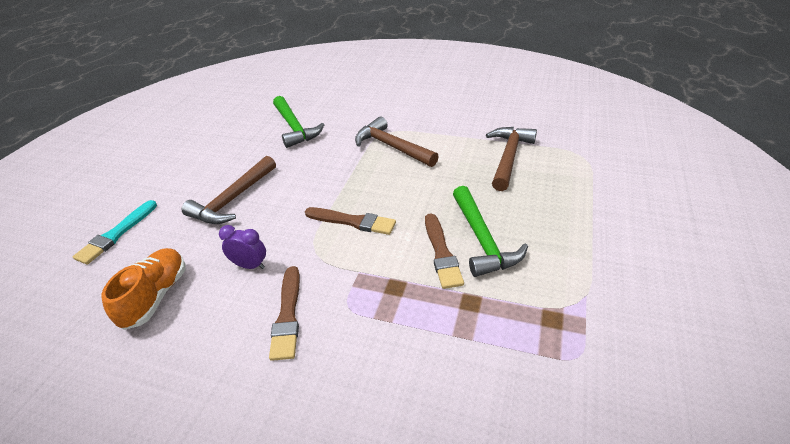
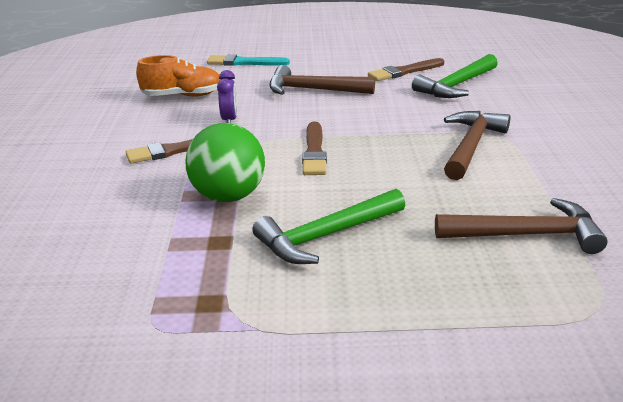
camera: 70 degrees right, 10 degrees down
brown brush [425,214,464,289] -> brown brush moved to [368,58,444,81]
none -> green ball [185,123,265,202]

